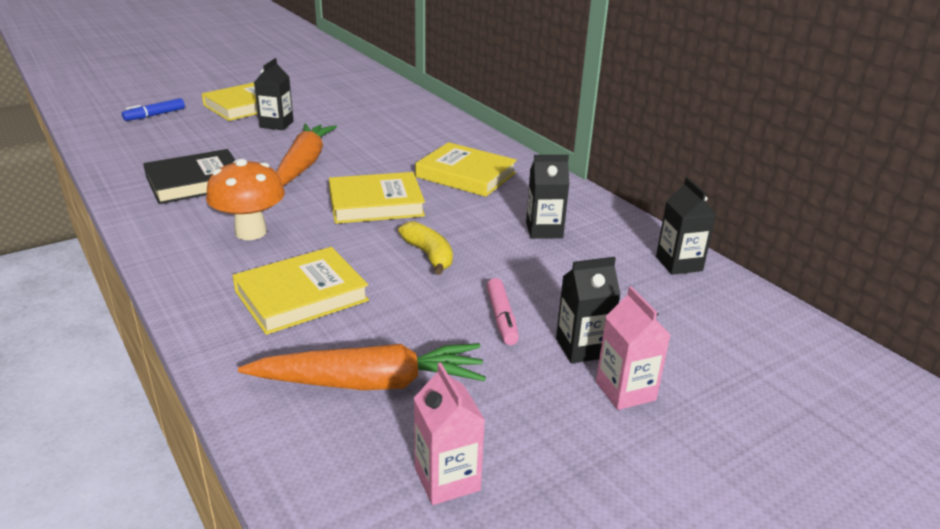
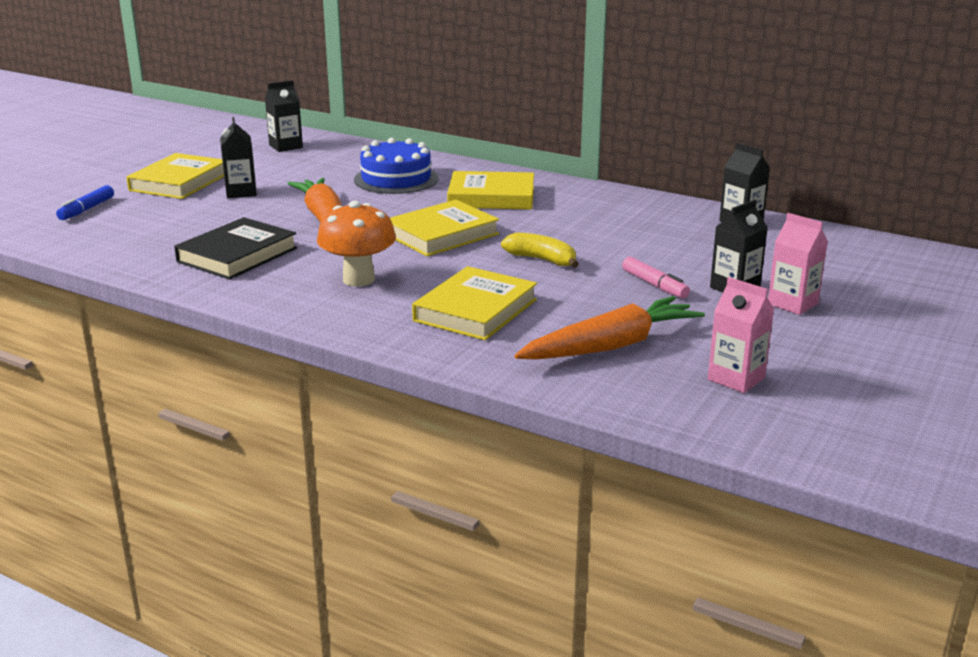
camera: 25 degrees left, 5 degrees down
black carton [526,155,569,239] -> black carton moved to [265,80,303,152]
none -> blue cake [354,138,439,194]

